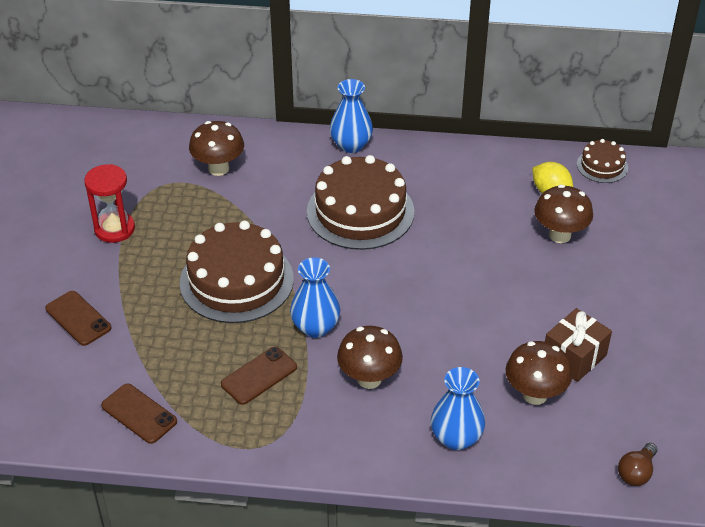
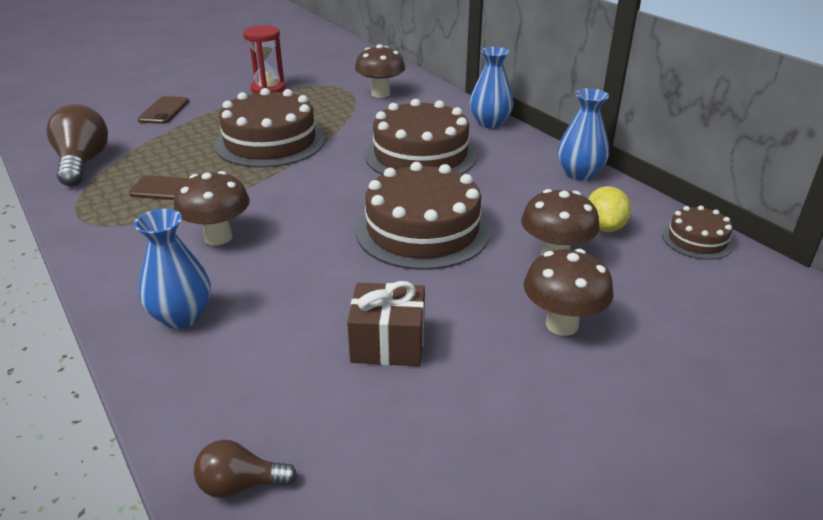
camera: 50 degrees right, 10 degrees down
brown phone [101,383,177,444] -> brown light bulb [47,104,108,186]
blue vase [290,258,340,338] -> blue vase moved to [558,88,609,181]
brown mushroom [506,341,572,405] -> brown mushroom moved to [523,249,614,336]
none -> brown cake [356,162,490,270]

